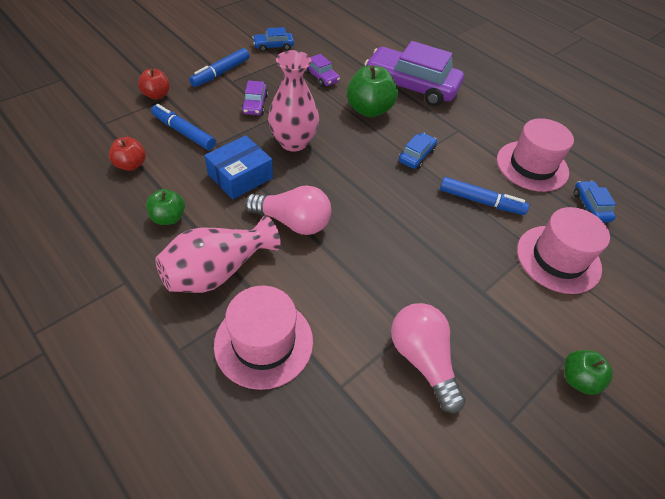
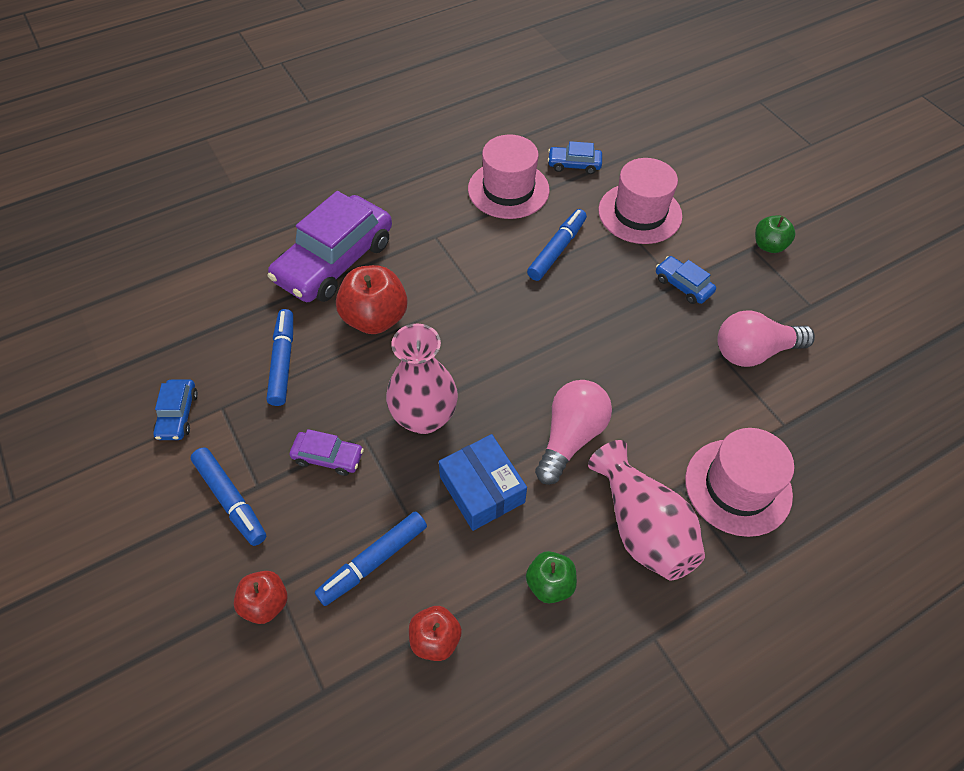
camera: 75 degrees left, 5 degrees up
purple car [305,54,340,87] -> blue marker [267,309,293,406]
green apple [347,65,398,118] -> red apple [336,265,408,334]
blue car [399,133,437,169] -> blue car moved to [656,256,716,304]

